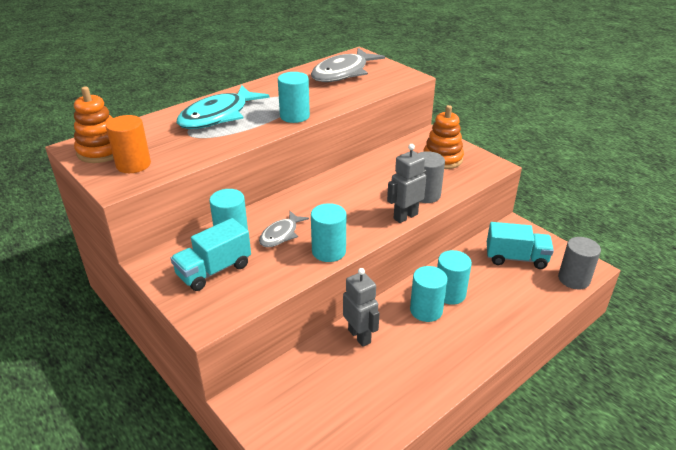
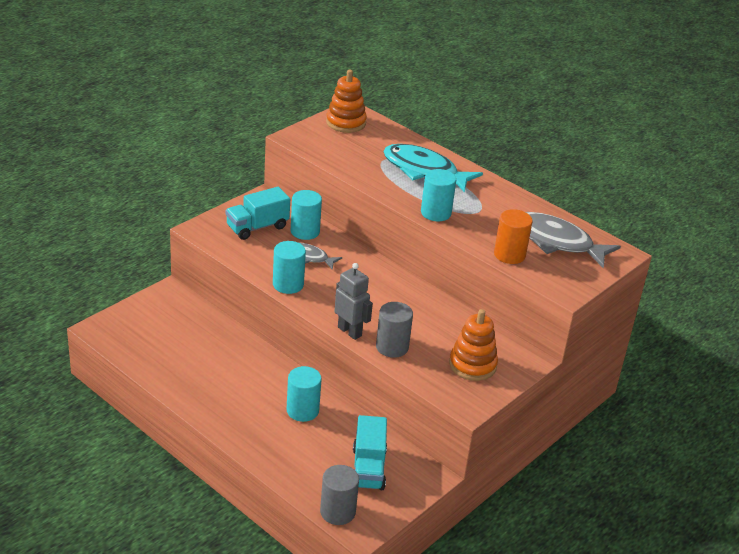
camera: 80 degrees right, 0 degrees up
orange cylinder [106,115,151,173] -> orange cylinder moved to [494,209,533,264]
turquoise truck [171,218,251,291] -> turquoise truck turned 75 degrees counterclockwise [226,187,290,240]
grey robot [343,268,379,347] -> none
turquoise cylinder [410,266,448,322] -> none

